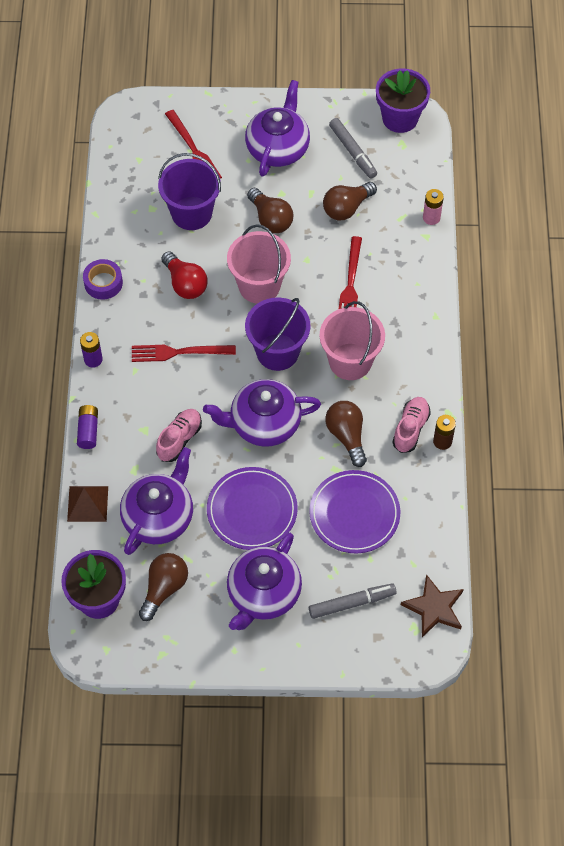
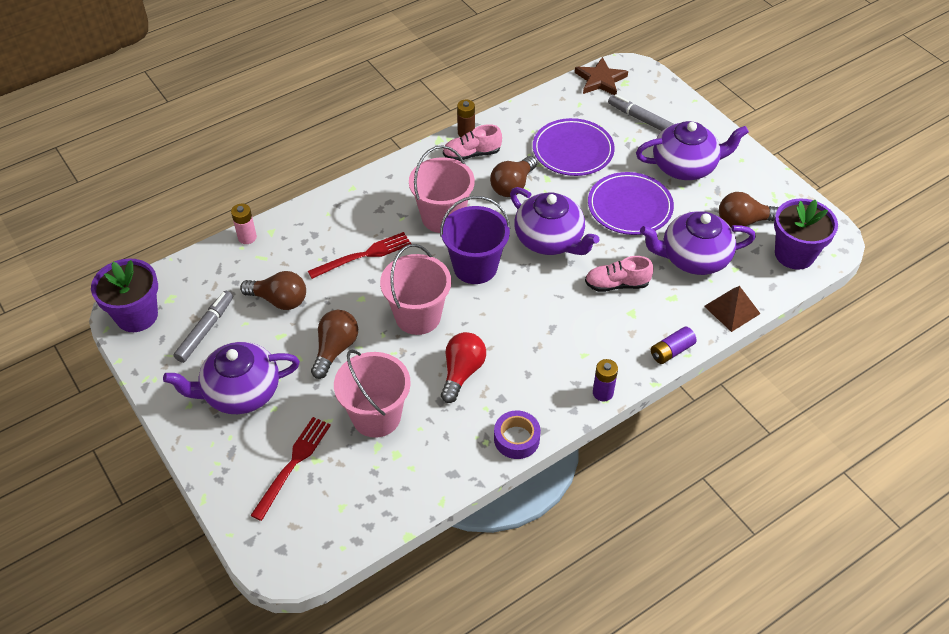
camera: 125 degrees left, 10 degrees down
red fork [132,345,236,362] -> none
purple bucket [158,153,221,230] -> pink bucket [334,350,411,438]

